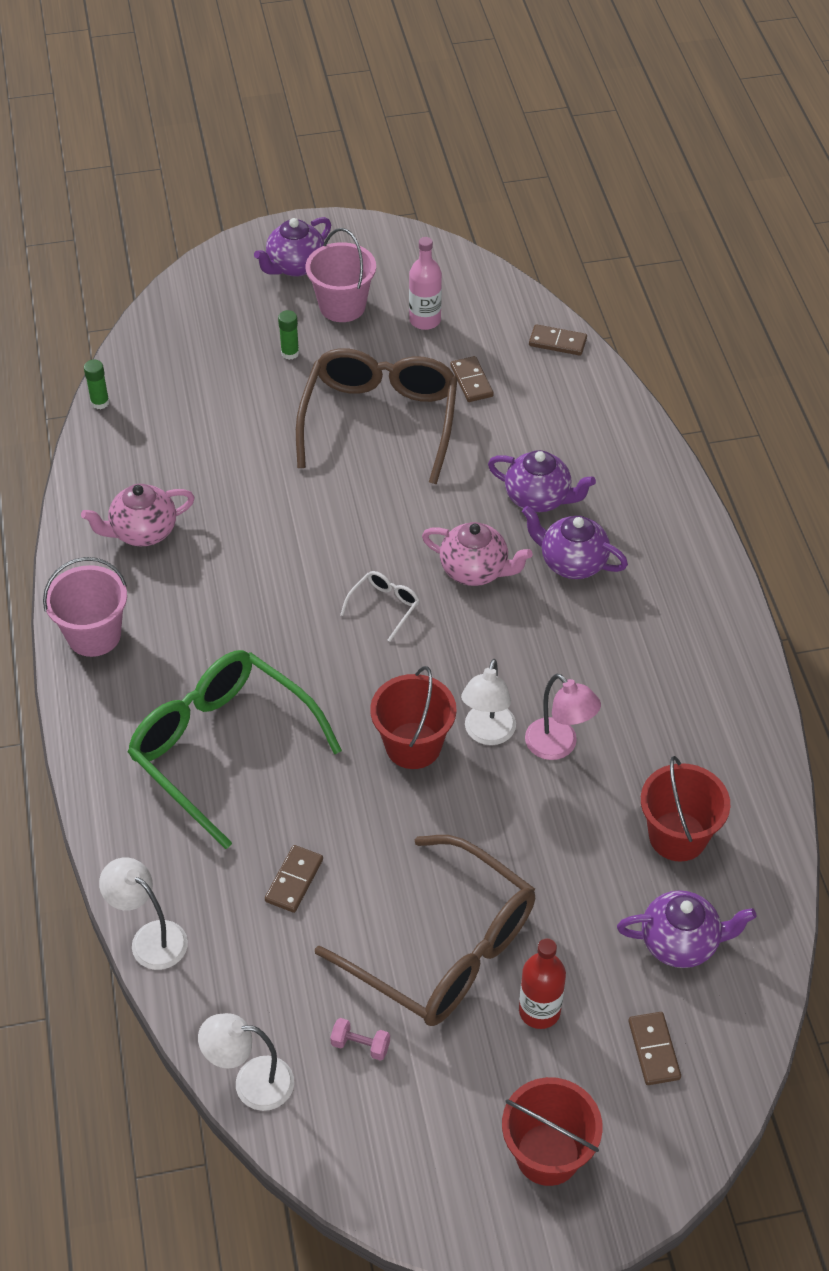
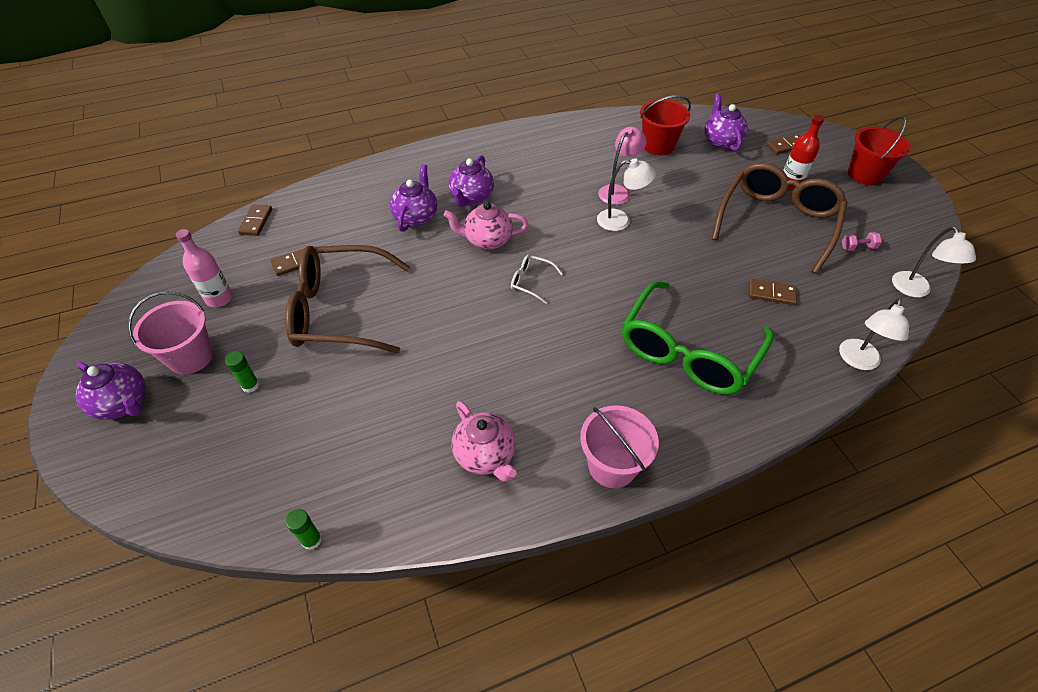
camera: 100 degrees left, 0 degrees up
pink dumbbell [330,1018,390,1061] -> pink dumbbell turned 75 degrees clockwise [842,232,882,251]
red bucket [370,666,456,769] -> none
pink teapot [422,522,533,586] -> pink teapot turned 105 degrees counterclockwise [444,202,528,250]

